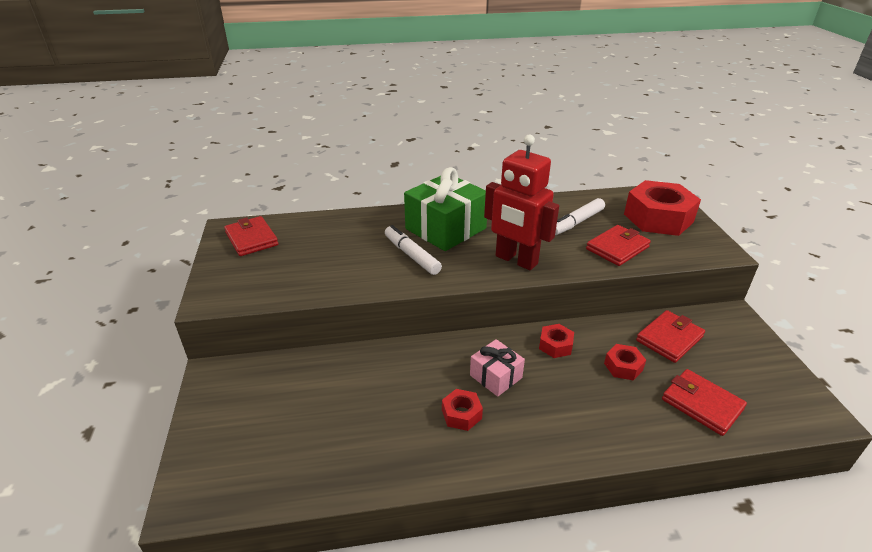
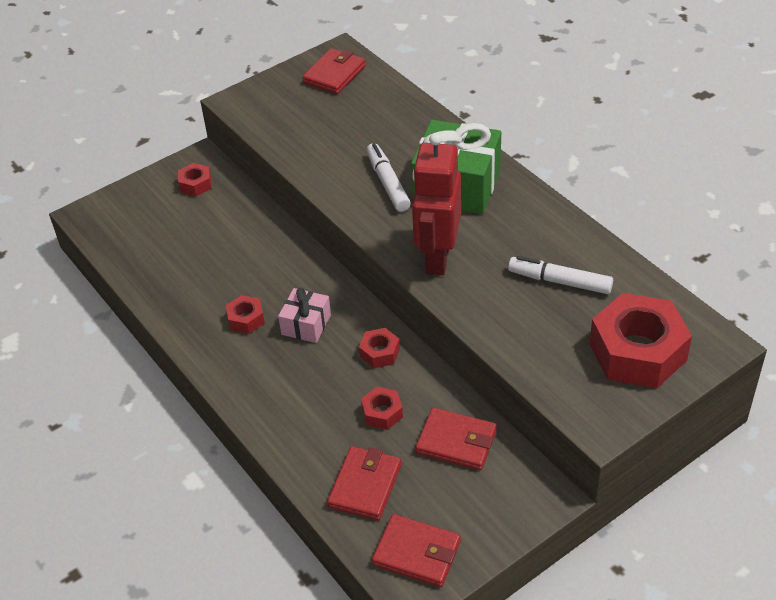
camera: 65 degrees right, 10 degrees up
white marker [385,225,442,275] -> white marker turned 45 degrees counterclockwise [366,143,411,212]
red wallet [586,225,651,266] -> red wallet moved to [372,514,461,587]
none -> red nut [178,163,211,196]

